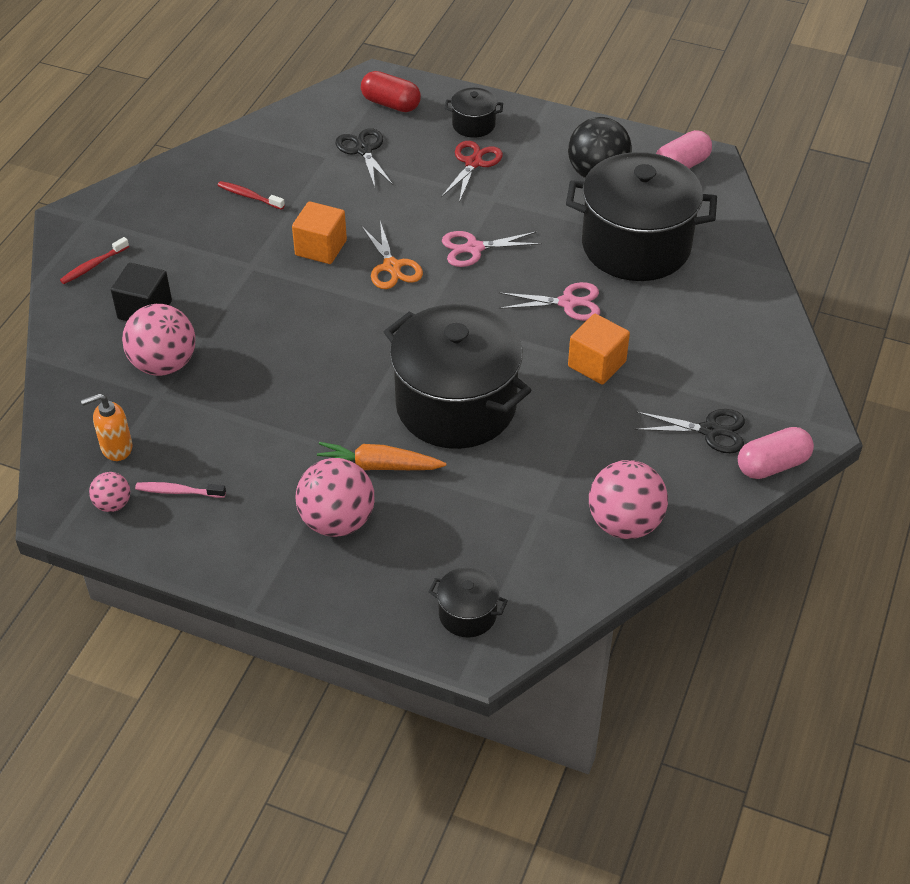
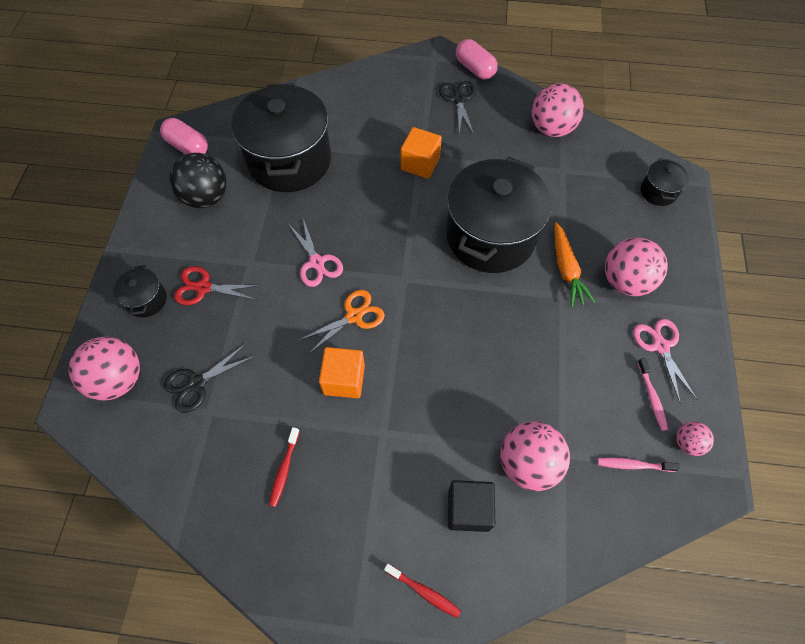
camera: 105 degrees left, 15 degrees up
orange soap dispenser [81,393,133,461] -> pink toothbrush [597,457,680,472]
red capsule [361,71,421,112] -> pink ball [69,337,140,400]
pink scissors [499,282,600,321] -> pink scissors moved to [633,319,697,404]

